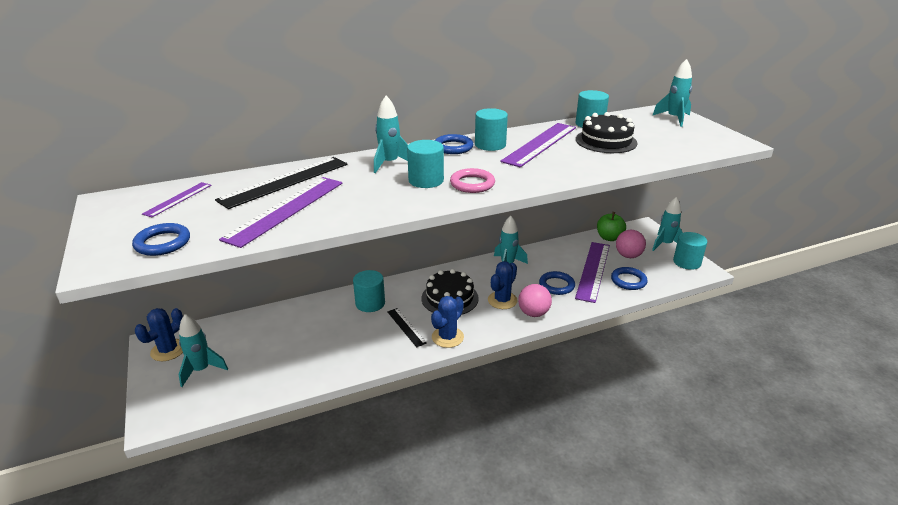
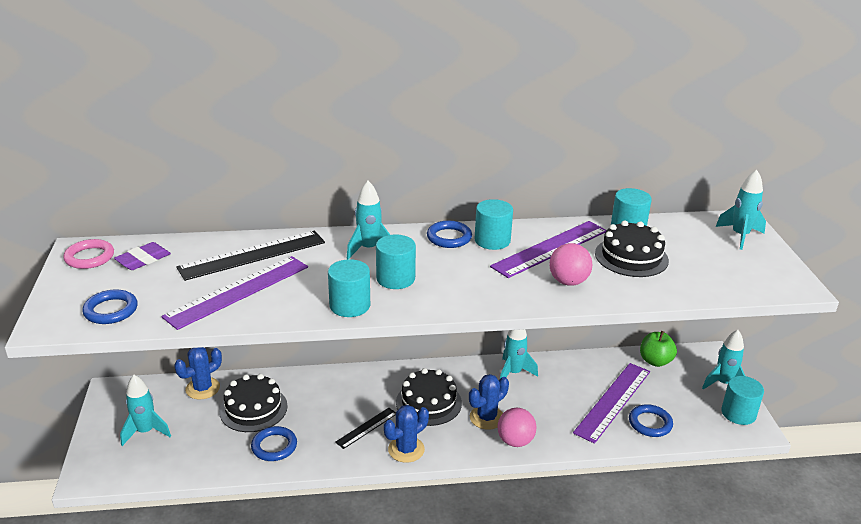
camera: 15 degrees right, 0 degrees up
blue cactus [135,308,183,361] -> blue cactus moved to [174,347,222,400]
purple ruler [142,182,212,217] -> purple eraser [114,242,171,270]
turquoise cylinder [353,270,385,312] -> turquoise cylinder moved to [328,259,370,317]
black ruler [387,308,427,347] -> black ruler turned 60 degrees clockwise [335,408,396,449]
pink ring [450,168,495,193] -> pink ring moved to [63,239,114,269]
blue ring [539,271,575,295] -> blue ring moved to [251,426,297,461]
pink ball [616,230,646,258] -> pink ball moved to [549,243,592,286]
none -> black cake [219,374,288,432]

